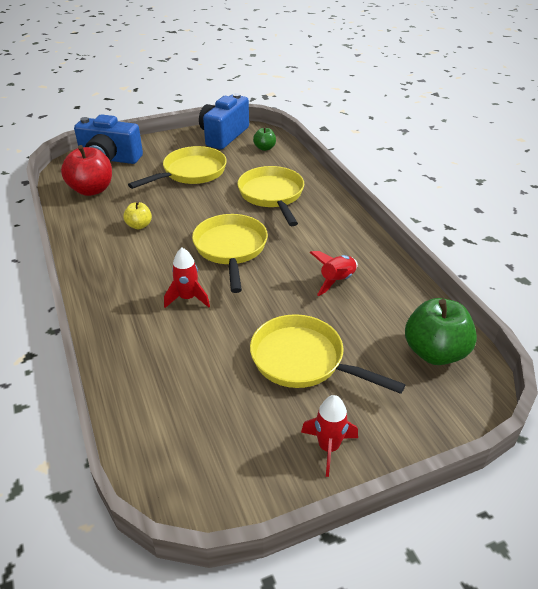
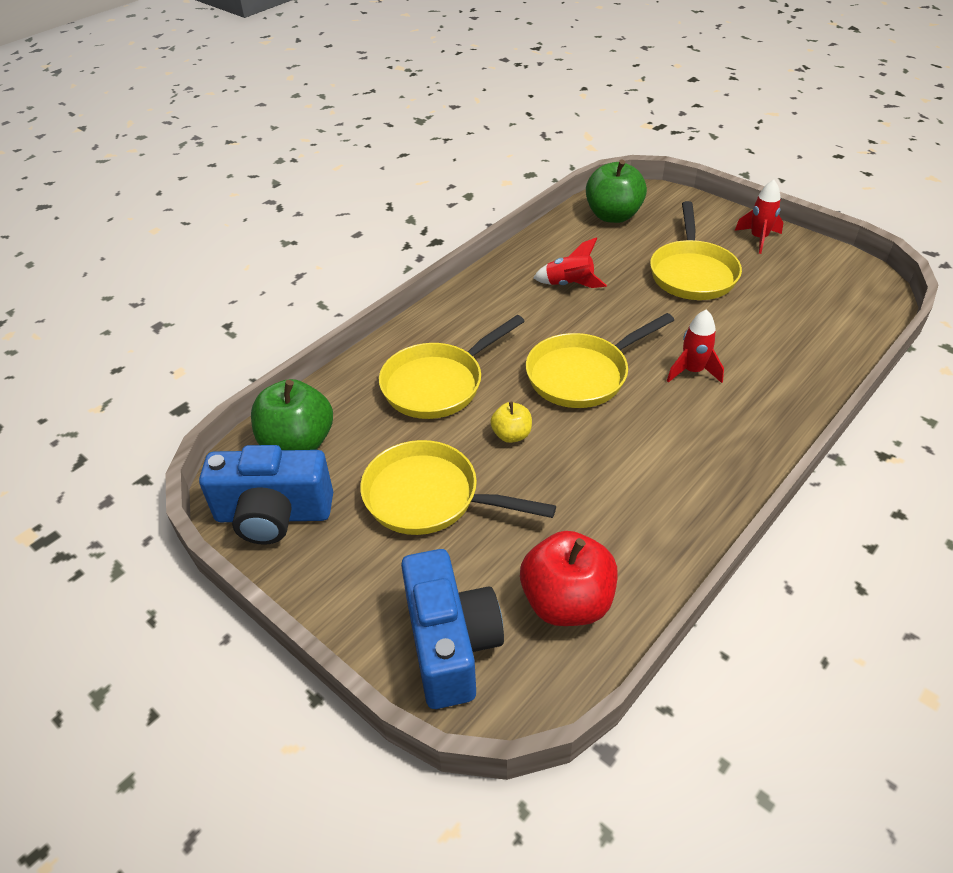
camera: 115 degrees left, 5 degrees up
yellow apple [123,201,152,229] -> yellow apple moved to [490,402,532,443]
green apple [253,127,276,151] -> green apple [251,379,333,450], size x1.91

